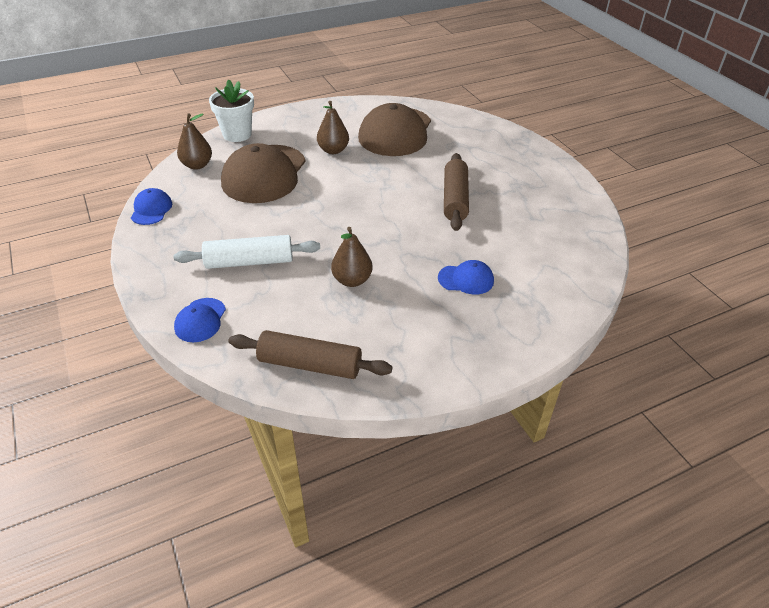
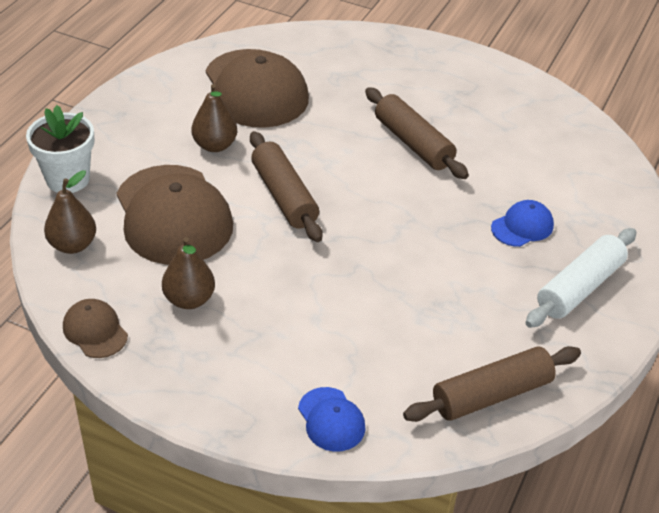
camera: 40 degrees left, 0 degrees up
blue cap [131,188,172,225] -> brown cap [63,299,128,358]
white rolling pin [173,235,320,269] -> white rolling pin moved to [526,228,636,328]
brown pear [331,227,373,287] -> brown pear moved to [162,237,215,309]
none -> brown rolling pin [250,131,323,242]

